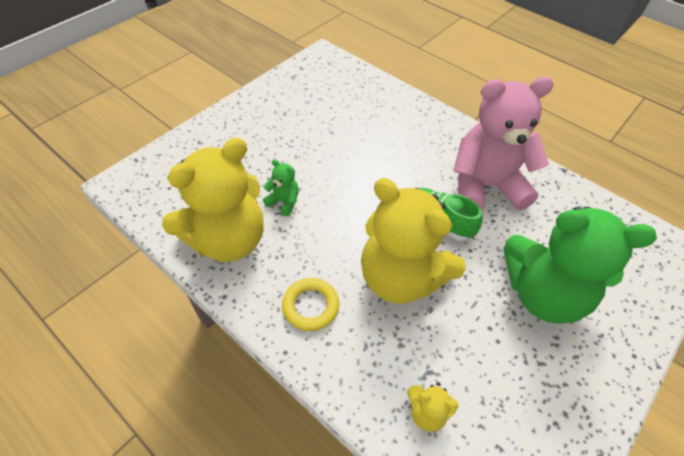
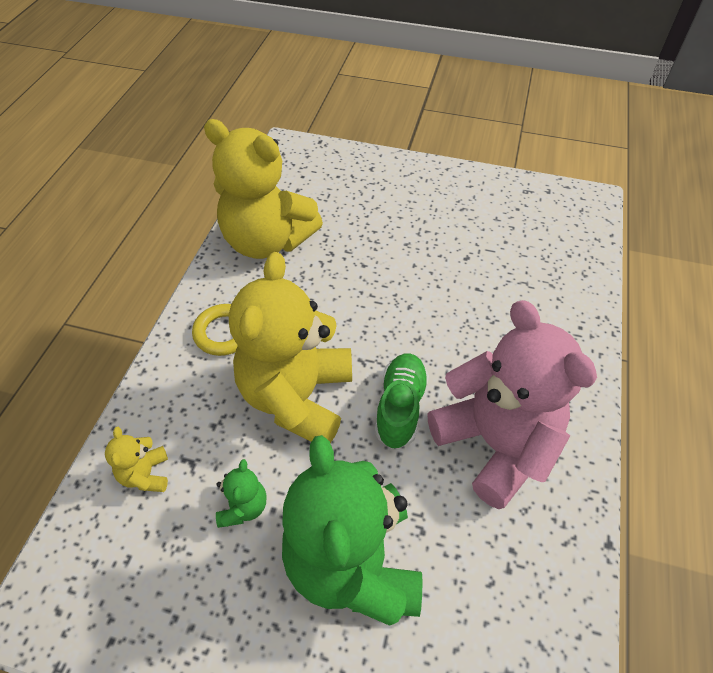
camera: 65 degrees right, 0 degrees up
green teddy bear [263,159,299,216] -> green teddy bear moved to [216,459,266,528]

